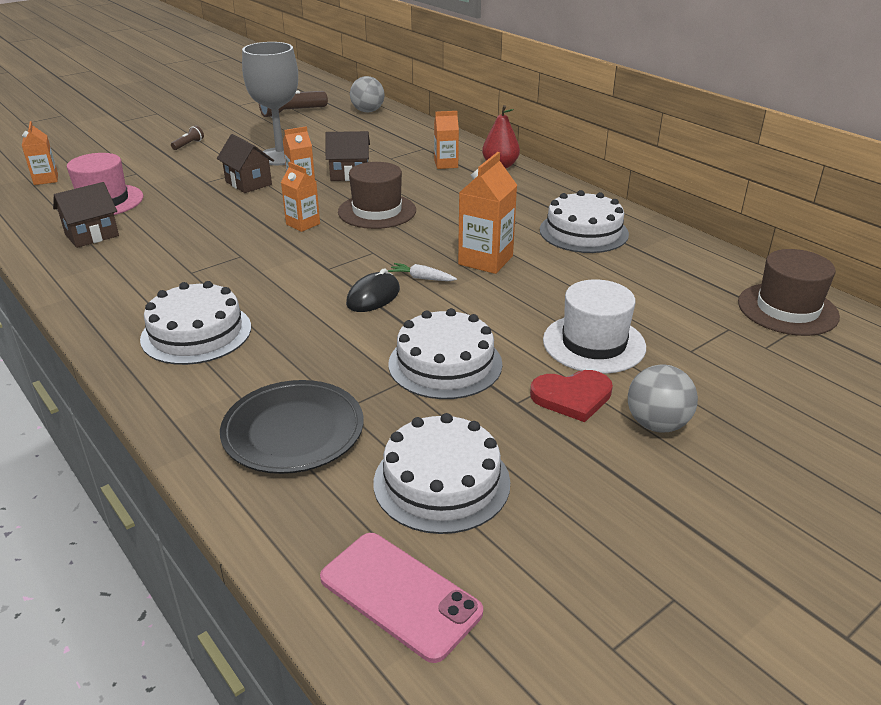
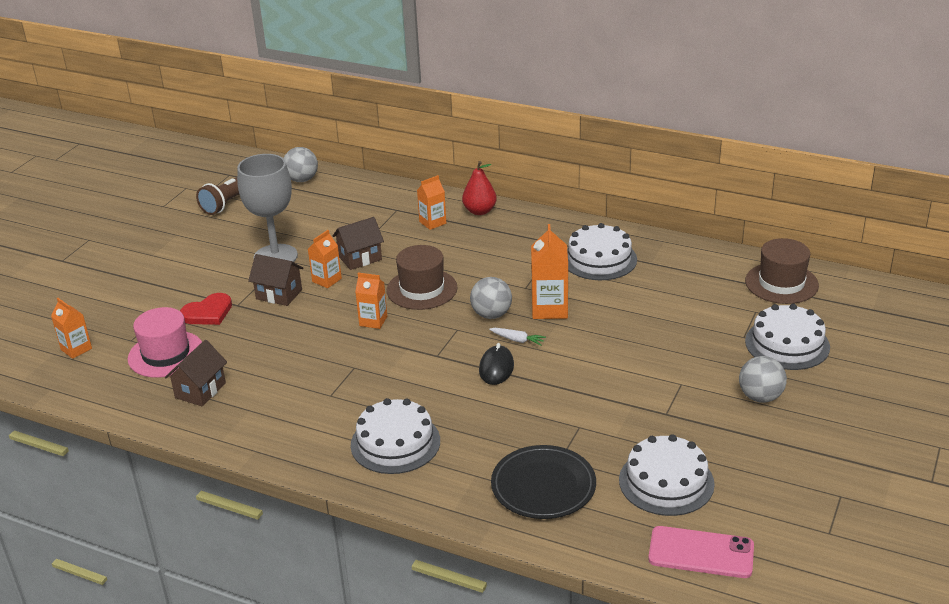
camera: 25 degrees left, 0 degrees up
brown flashlight [171,125,204,150] -> none
white carrot [388,263,457,281] -> white carrot turned 150 degrees counterclockwise [489,328,546,346]
white cake [388,308,502,399] -> white cake moved to [745,304,830,370]
red heart [530,370,613,422] -> red heart moved to [180,293,232,325]
white hat [543,279,646,374] -> none
none -> grey ball [470,277,512,319]

